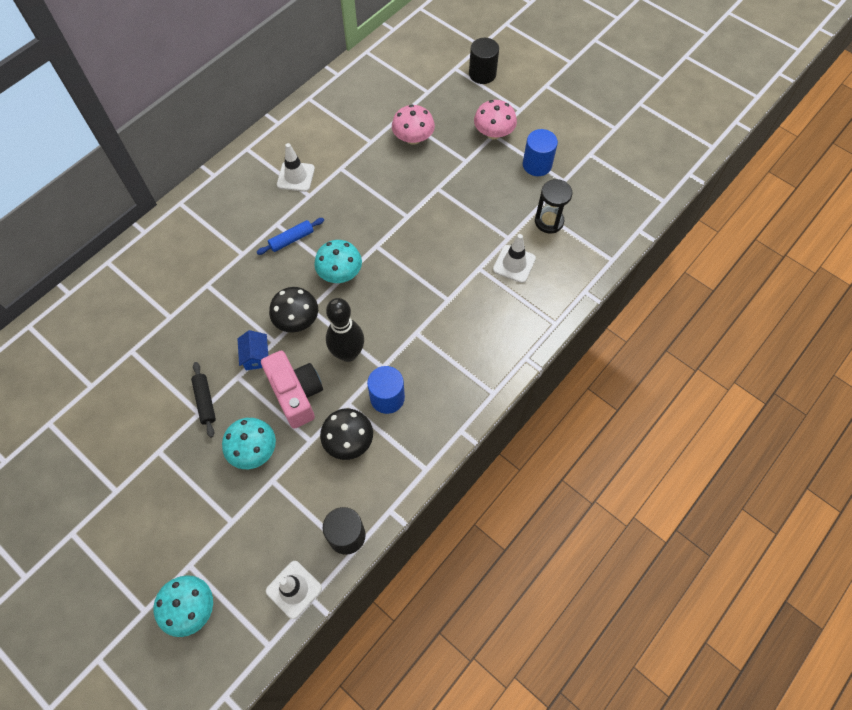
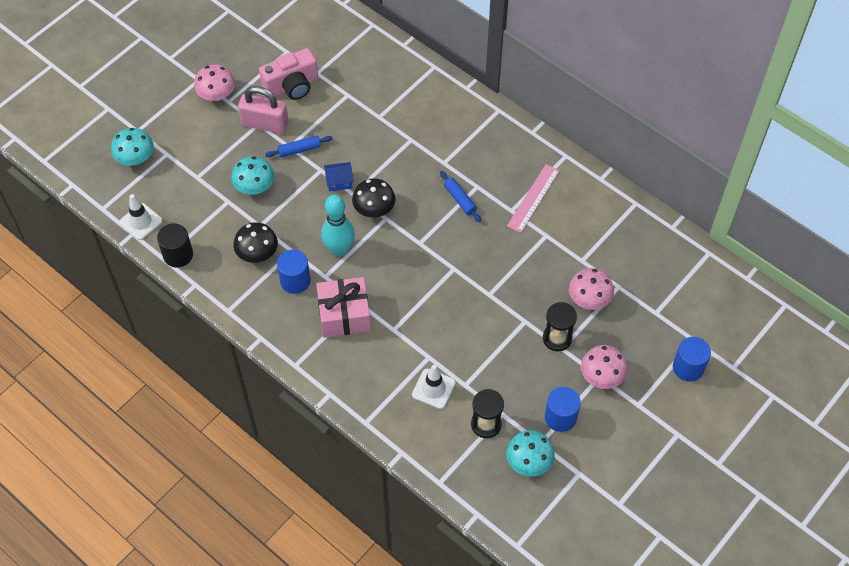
camera: 90 degrees right, 5 degrees down
black rolling pin [191,362,216,438] -> blue rolling pin [265,136,333,158]
pink camera [261,351,323,429] -> pink camera moved to [259,48,318,100]
white traffic cone [277,143,315,192] -> pink ruler [507,164,560,233]
turquoise mushroom [314,240,362,283] -> turquoise mushroom moved to [506,430,555,477]
black bowling pin [326,298,364,362] -> turquoise bowling pin [321,195,355,257]
black cylinder [469,38,499,84] -> blue cylinder [673,337,711,382]
none -> pink mushroom [194,65,235,101]
none -> pink padlock [238,86,289,134]
none -> pink gift [316,277,371,338]
none -> black hourglass [543,302,577,351]

